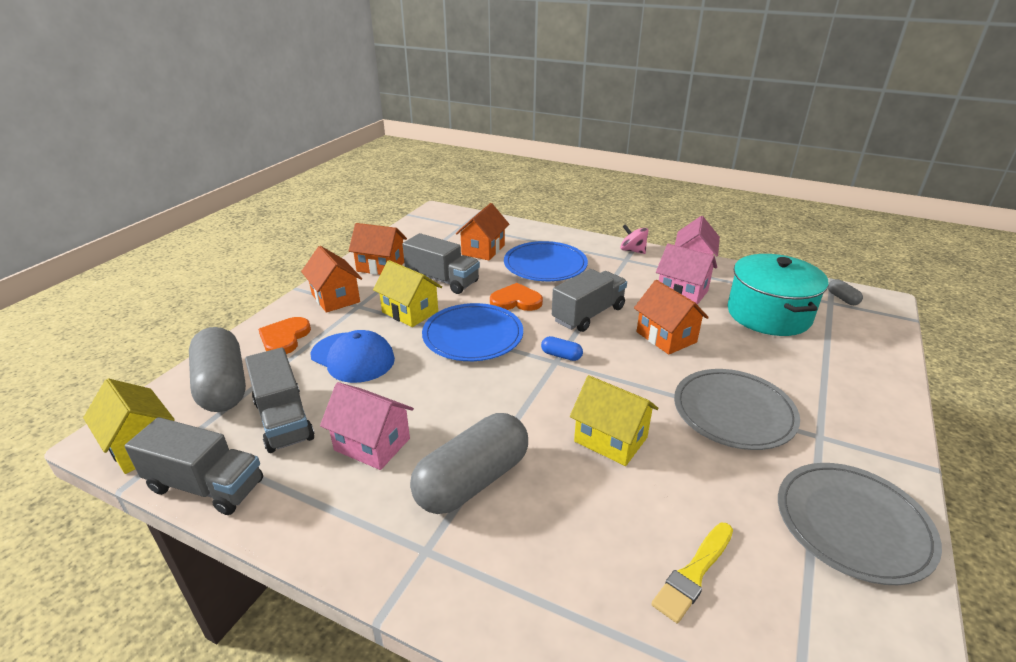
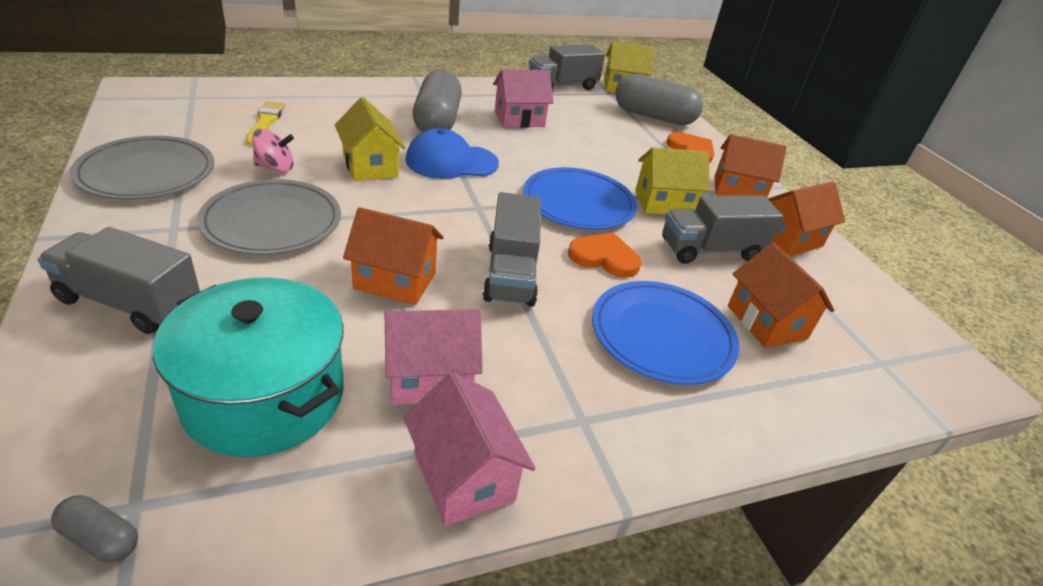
camera: 130 degrees right, 5 degrees up
grey truck [245,347,315,453] -> grey truck moved to [38,227,200,334]
blue cap [310,330,395,383] -> blue cap moved to [405,128,499,179]
orange heart [490,283,543,311] -> orange heart turned 120 degrees counterclockwise [568,233,641,278]
blue capsule [541,336,583,361] -> none
yellow house [570,375,659,466] -> yellow house turned 75 degrees clockwise [335,97,406,181]
pink spinning top [620,224,649,254] -> pink spinning top moved to [252,128,294,172]

